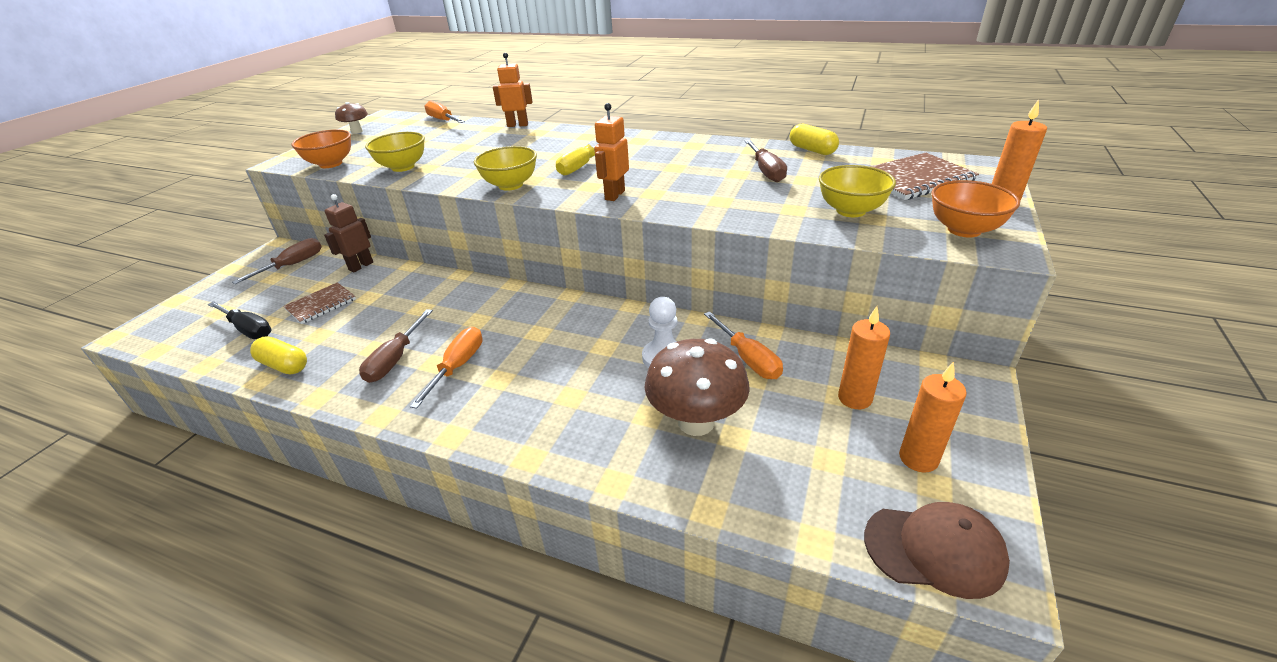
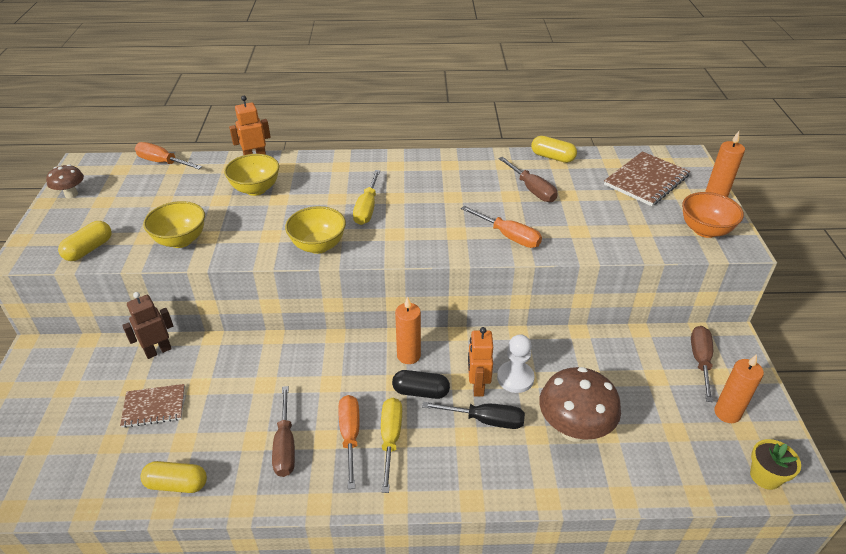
camera: 25 degrees left, 5 degrees up
black screwdriver [208,301,272,339] -> black screwdriver moved to [422,402,525,429]
brown screwdriver [232,238,321,284] -> brown screwdriver moved to [691,326,713,402]
brown notebook [283,282,356,324] -> brown notebook turned 60 degrees clockwise [120,384,185,428]
orange bowl [292,130,351,168] -> yellow capsule [58,221,112,261]
brown robot [324,194,373,272] -> brown robot turned 45 degrees clockwise [122,292,173,359]
orange robot [594,103,629,201] -> orange robot moved to [468,327,493,397]
orange screwdriver [704,311,783,379] -> orange screwdriver moved to [461,206,542,248]
yellow bowl [819,165,896,217] -> yellow bowl moved to [224,154,279,196]
orange candle [838,306,890,409] -> orange candle moved to [395,297,421,364]
brown cap [864,502,1010,599] -> yellow flower pot [750,439,801,490]
none -> yellow screwdriver [381,398,402,493]
none -> black capsule [392,370,450,399]

